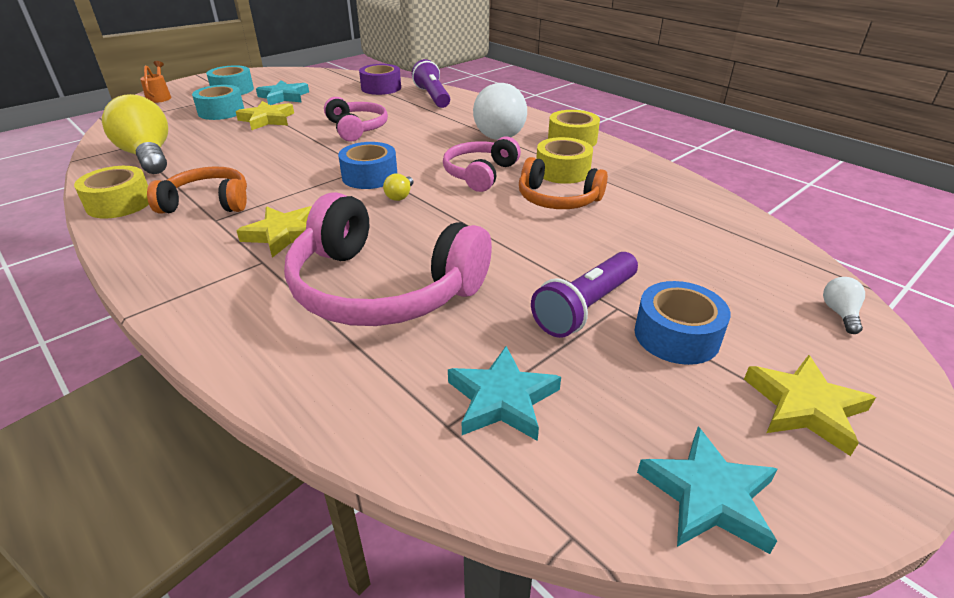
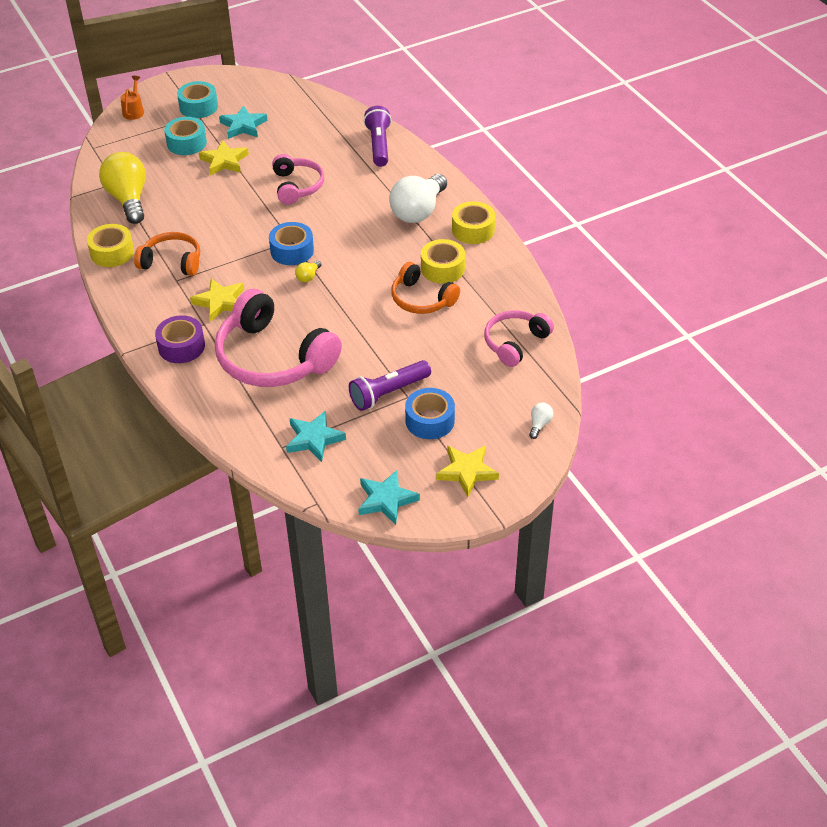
camera: 15 degrees right, 10 degrees up
purple tape [359,64,401,95] -> purple tape moved to [155,315,205,363]
pink headphones [443,137,521,192] -> pink headphones moved to [484,310,554,367]

